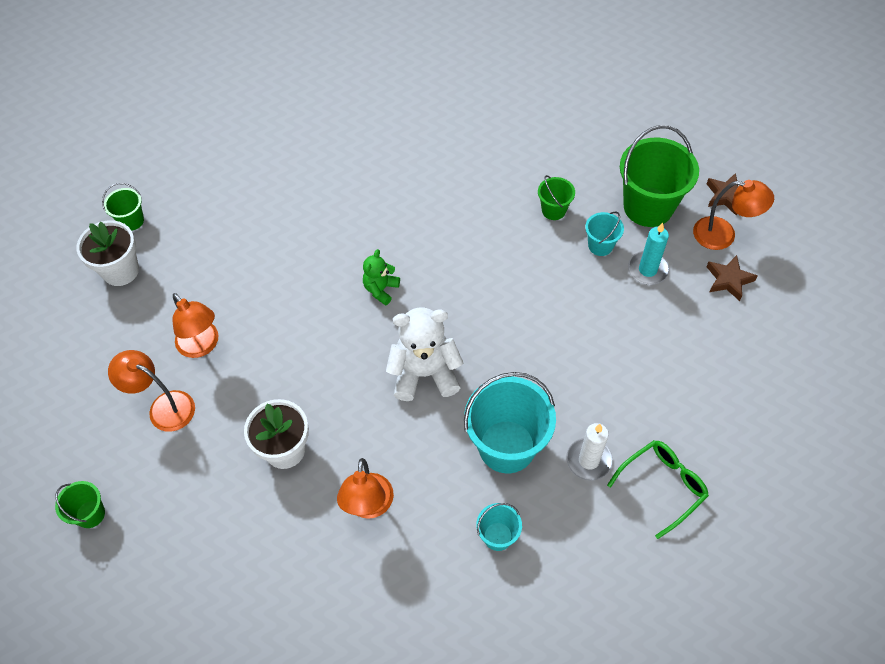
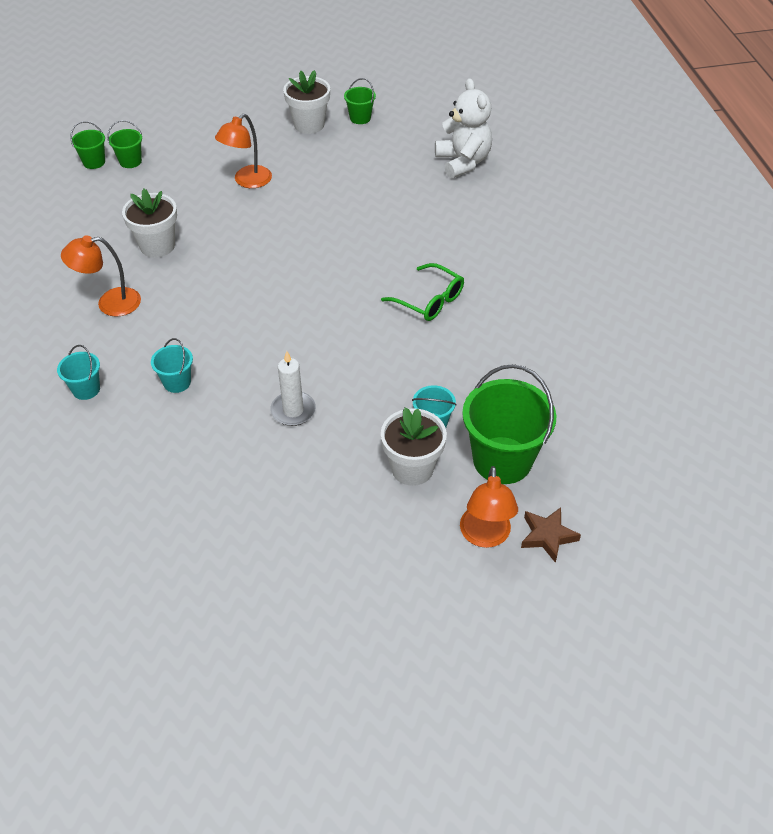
camera: 75 degrees right, 10 degrees down
orange lamp [108,350,195,432] -> none
green teddy bear [363,249,400,306] -> none
white teddy bear [386,307,463,401] -> white teddy bear moved to [435,78,492,179]
turquoise bucket [464,372,556,473] -> turquoise bucket [151,338,193,393], size x0.49
green bucket [538,175,575,220] -> green bucket moved to [107,120,142,168]
white candle [566,423,613,481] -> white candle moved to [270,351,316,426]
green glasses [607,440,709,539] -> green glasses moved to [381,263,464,321]
turquoise candle [628,223,670,285] -> white flower pot [381,407,447,486]
brown star [707,255,757,301] -> none

